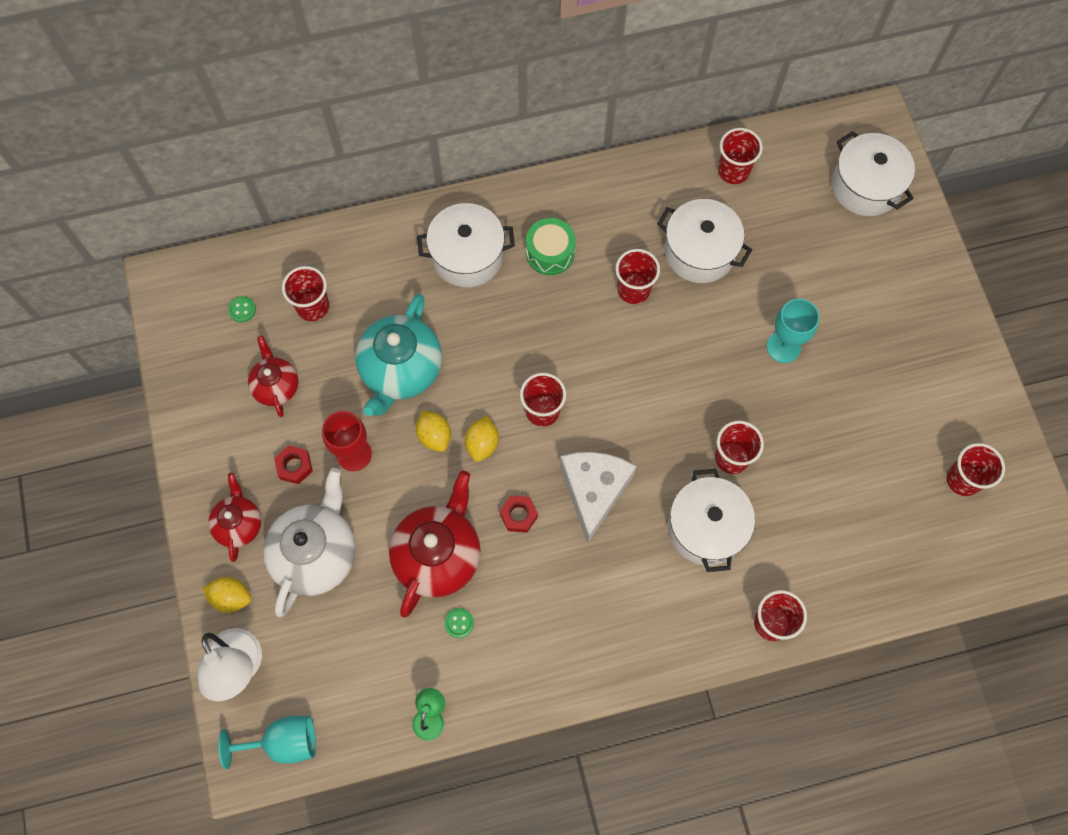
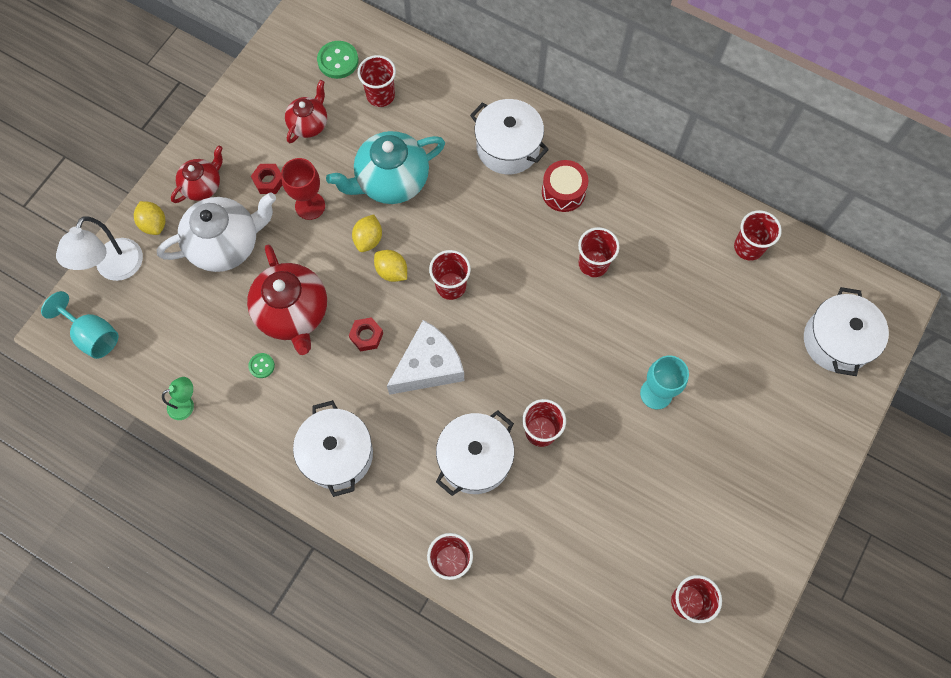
camera: 45 degrees right, 0 degrees up
green button [228,296,256,322] -> green button [317,41,358,79], size x1.80
red teapot [389,470,481,618] -> red teapot turned 90 degrees clockwise [247,245,327,355]
yellow lemon [465,416,499,462] -> yellow lemon turned 75 degrees clockwise [374,250,407,282]
green drum [526,218,576,275] -> red drum [542,160,588,212]
white pot [657,199,752,283] -> white pot moved to [293,400,373,497]

